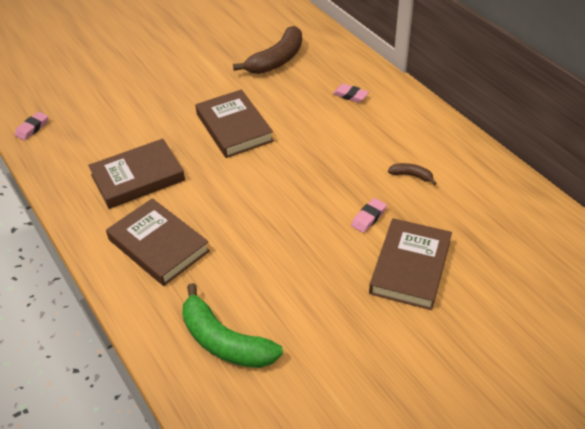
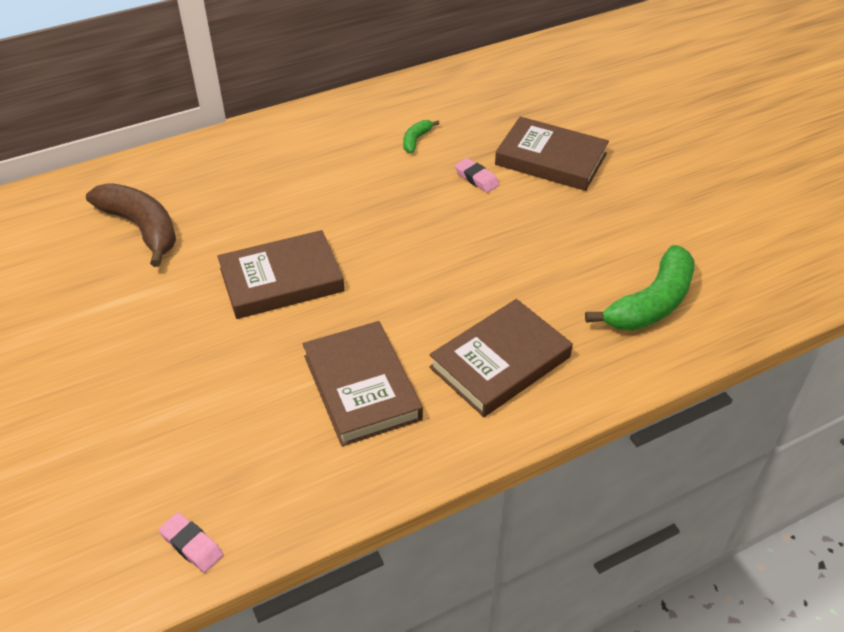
camera: 85 degrees left, 0 degrees up
pink eraser [333,84,369,103] -> none
brown banana [388,163,437,185] -> green banana [403,120,439,153]

